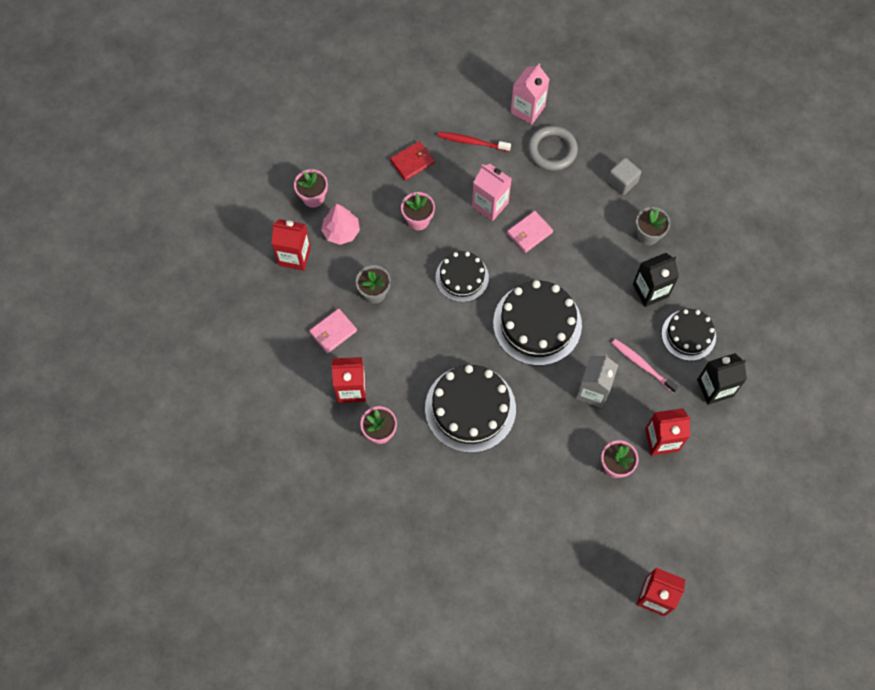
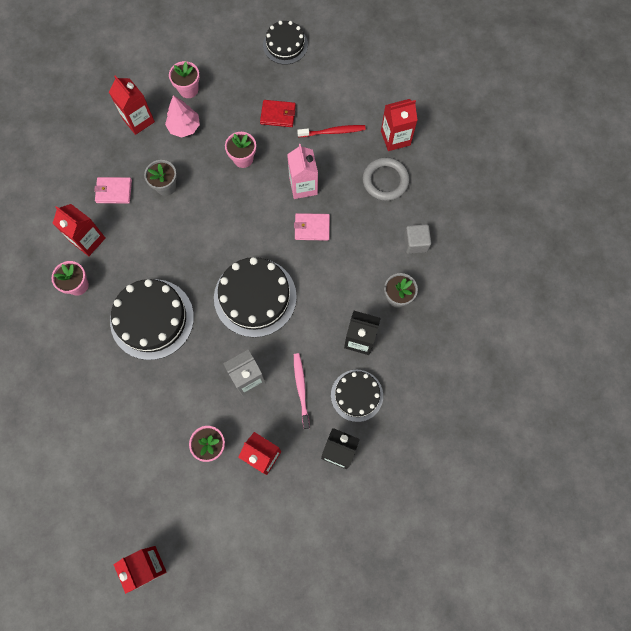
camera: 40 degrees right, 5 degrees up
black cake [436,251,489,302] -> black cake moved to [263,21,308,65]
red toothbrush [438,132,511,151] -> red toothbrush turned 120 degrees clockwise [297,125,366,137]
pink carton [510,63,550,125] -> red carton [381,99,418,151]

